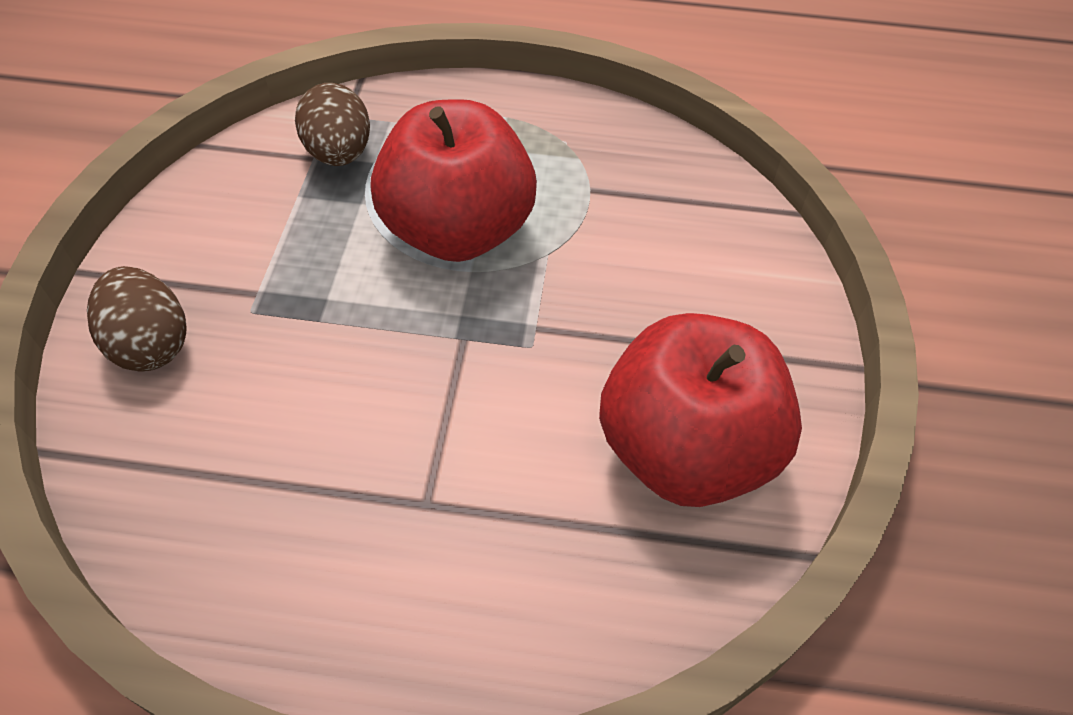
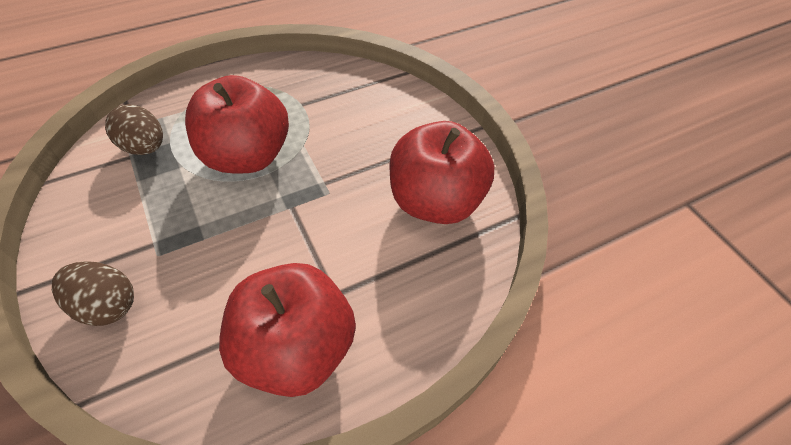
camera: 35 degrees left, 0 degrees up
none -> red apple [219,263,356,397]

